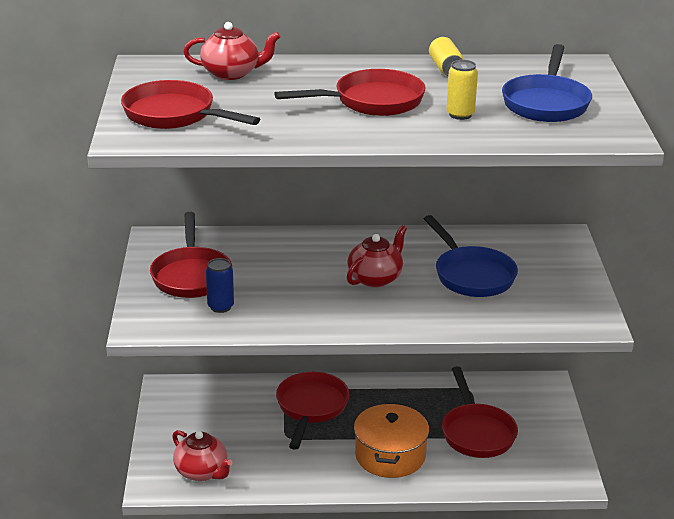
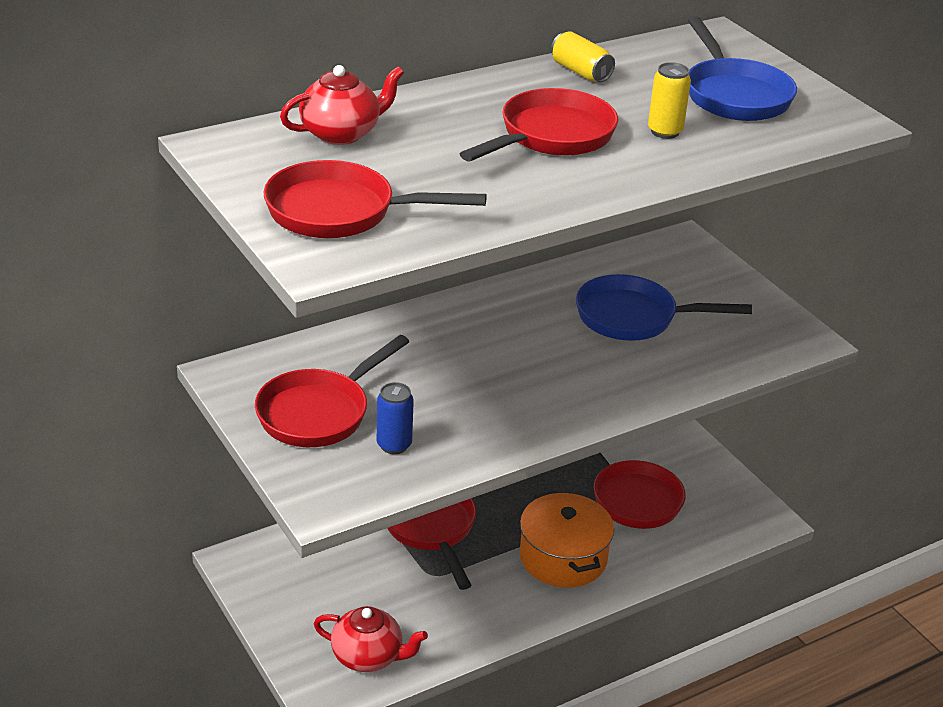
camera: 30 degrees left, 5 degrees up
red pan [150,212,232,298] -> red pan turned 75 degrees clockwise [255,335,409,447]
red teapot [347,225,407,288] -> none
blue pan [424,215,518,297] -> blue pan turned 150 degrees clockwise [576,274,752,341]

